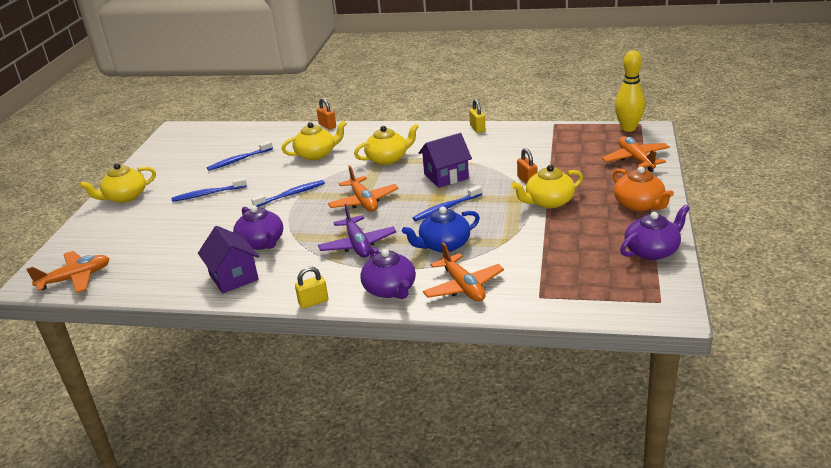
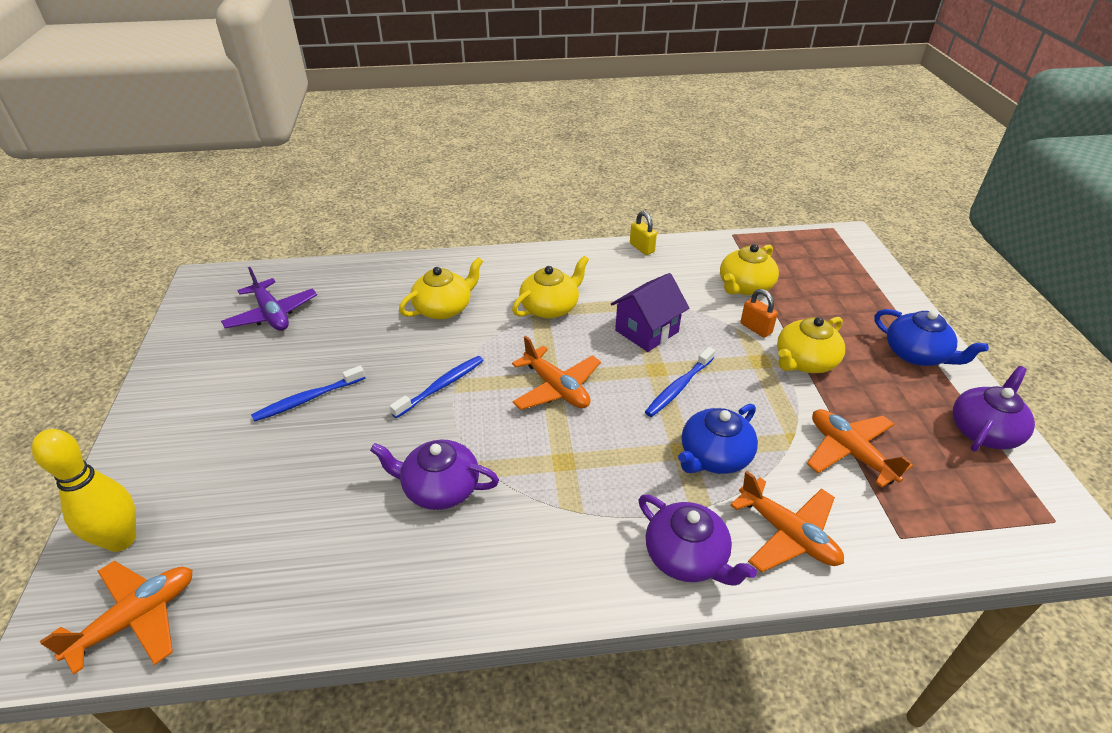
camera: 20 degrees left, 10 degrees up
yellow teapot [80,163,156,203] -> yellow teapot moved to [720,244,779,295]
purple house [198,226,259,293] -> none
blue toothbrush [207,141,273,171] -> none
purple teapot [233,206,283,250] -> purple teapot turned 150 degrees clockwise [370,440,499,510]
yellow padlock [295,266,329,309] -> none
orange padlock [317,98,336,130] -> none
purple plane [318,204,396,258] -> purple plane moved to [221,267,317,331]
orange plane [602,136,670,172] -> orange plane moved to [807,409,913,488]
orange teapot [613,167,674,211] -> blue teapot [874,309,989,366]
yellow bowling pin [615,50,645,132] -> yellow bowling pin moved to [32,429,136,552]

